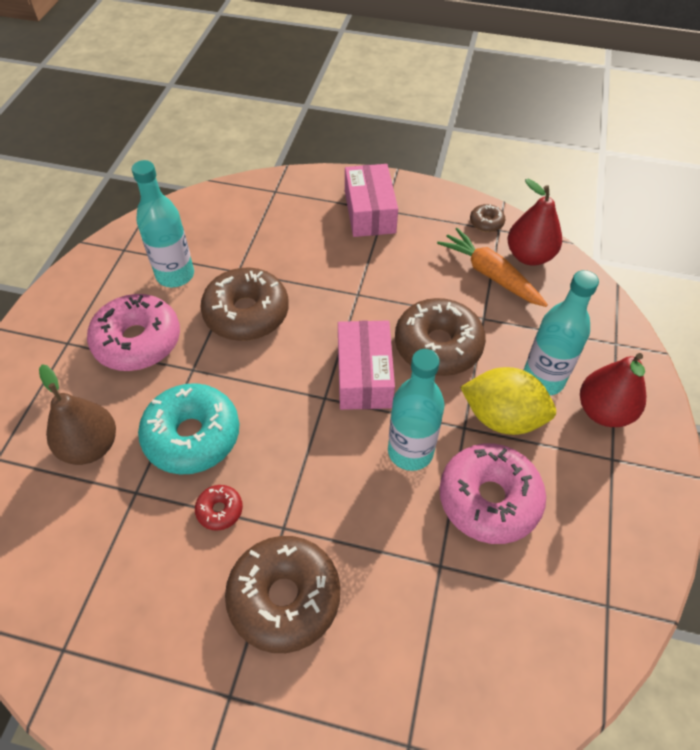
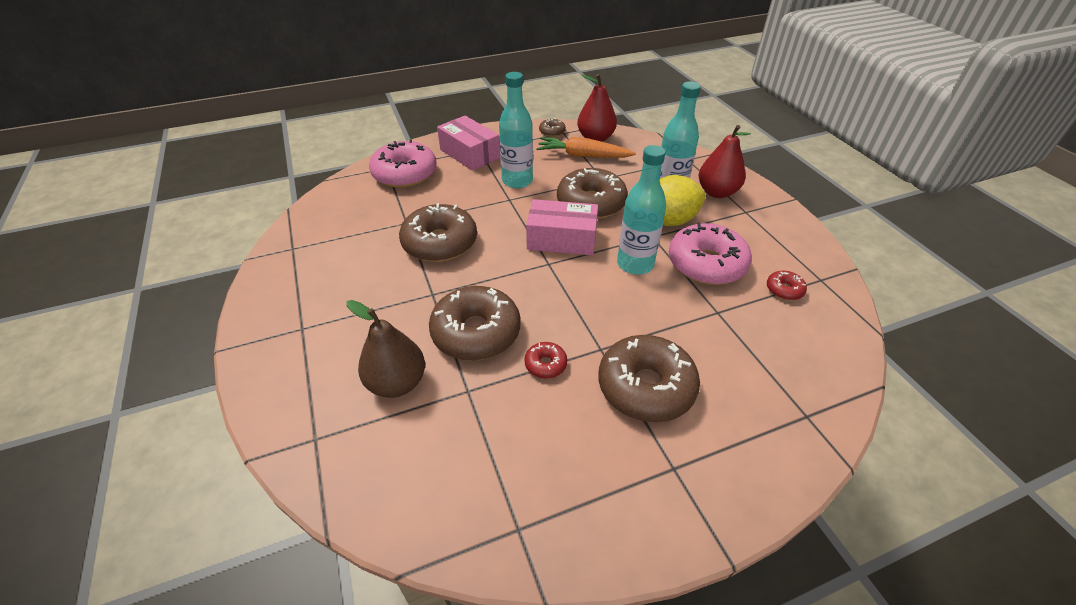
camera: 35 degrees left, 10 degrees down
pink donut [87,294,180,371] -> pink donut moved to [369,139,437,188]
turquoise bottle [132,160,194,288] -> turquoise bottle moved to [499,72,533,188]
turquoise donut [138,383,239,474] -> brown donut [429,286,521,361]
pink box [338,321,395,410] -> pink box turned 45 degrees counterclockwise [526,199,598,255]
none -> red donut [767,271,807,300]

